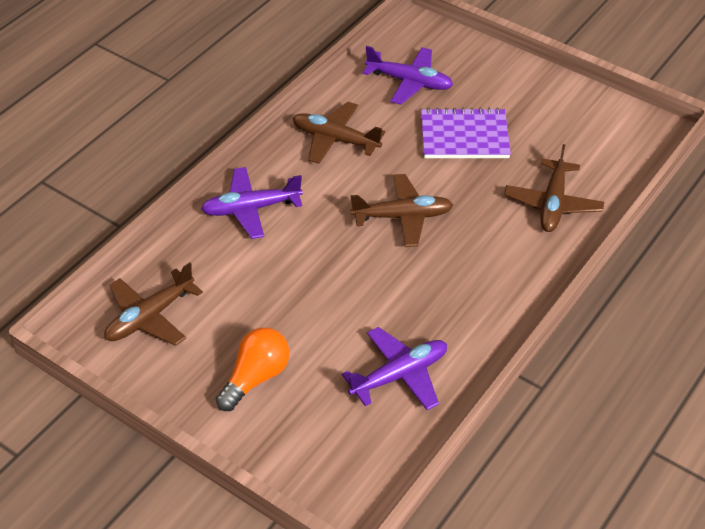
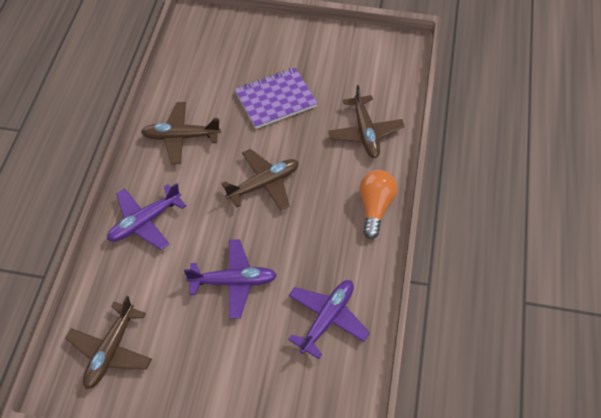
camera: 25 degrees left, 10 degrees up
orange light bulb [216,328,290,411] -> orange light bulb moved to [359,170,397,239]
purple plane [363,46,453,105] -> purple plane moved to [184,239,277,319]

